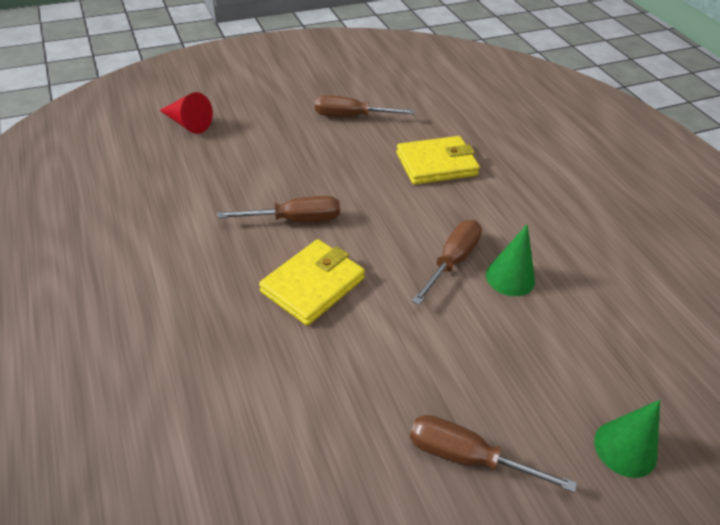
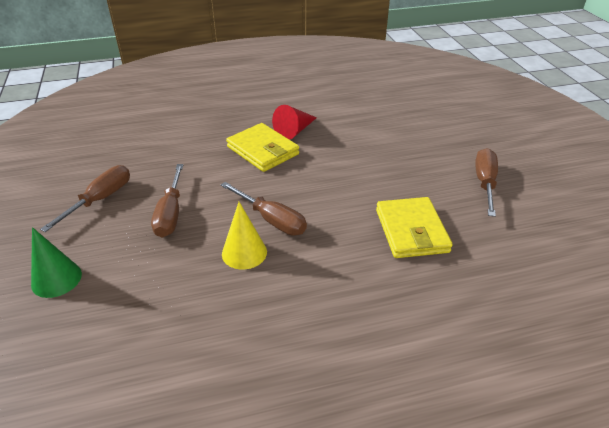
camera: 100 degrees right, 5 degrees down
red cone [160,92,213,134] -> red cone moved to [272,105,317,140]
brown screwdriver [217,196,340,222] -> brown screwdriver moved to [151,164,183,238]
green cone [486,224,535,296] -> yellow cone [222,202,267,270]

